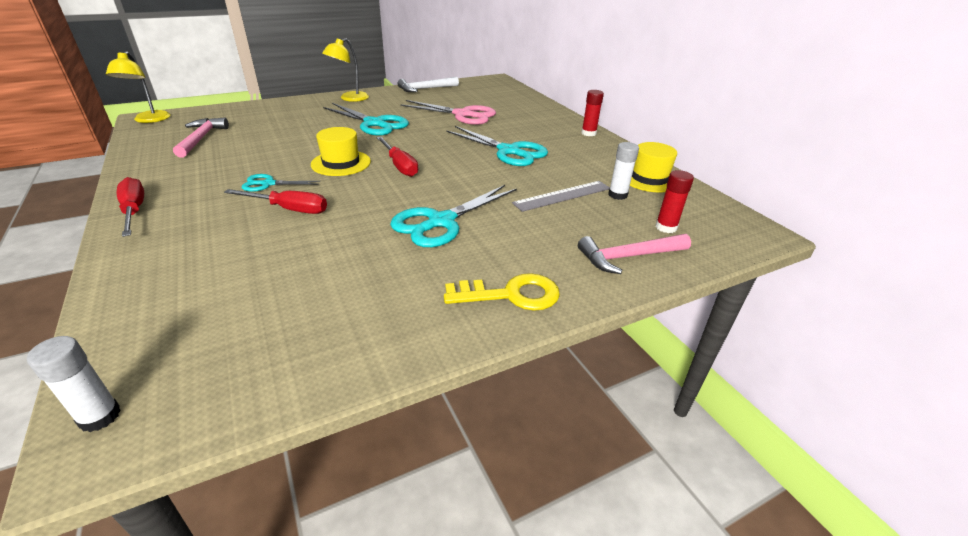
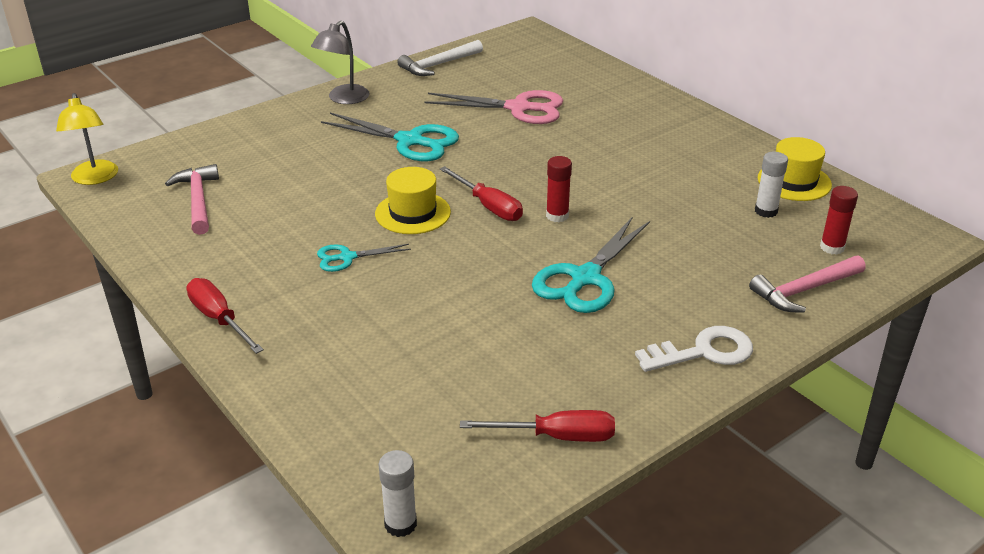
camera: 10 degrees left, 0 degrees up
red screwdriver [224,189,327,214] -> red screwdriver moved to [460,410,615,442]
yellow lamp [322,38,369,102] -> grey lamp [311,21,369,104]
yellow key [444,273,560,311] -> white key [635,326,753,372]
turquoise scissors [446,126,548,166] -> none
grey ruler [512,181,610,212] -> none
red glue stick [581,90,604,136] -> red glue stick moved to [546,156,572,222]

